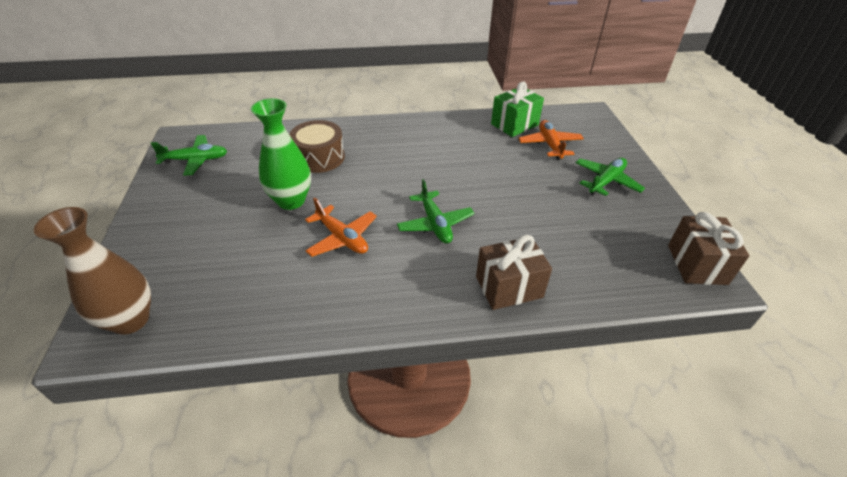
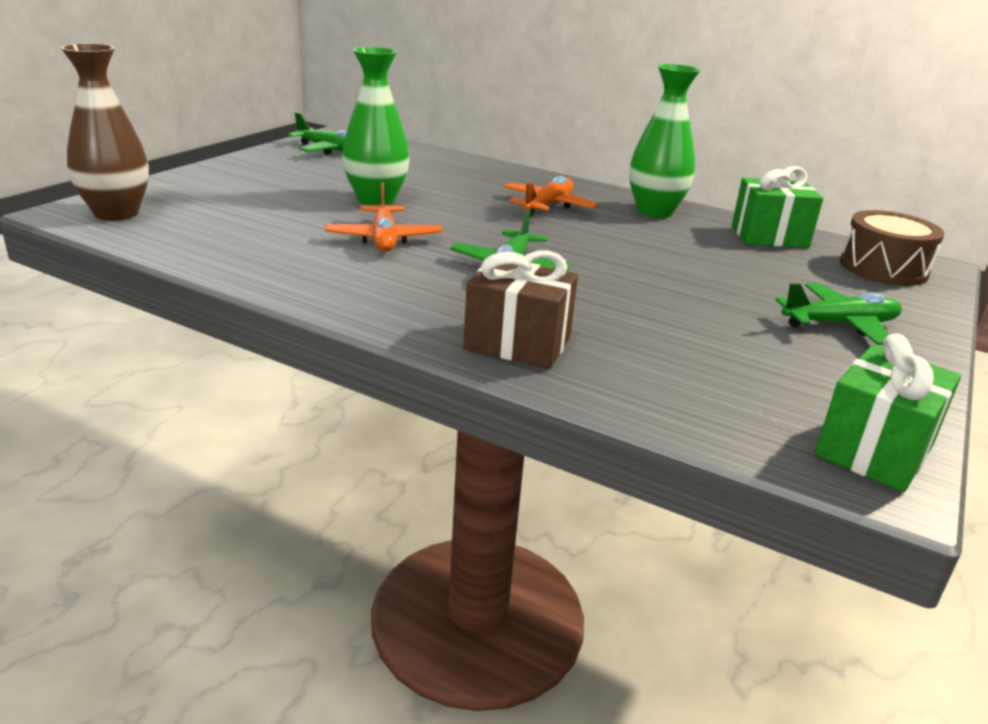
camera: 35 degrees right, 15 degrees down
brown drum [289,120,345,173] -> brown drum moved to [840,210,945,286]
orange plane [518,120,584,160] -> orange plane moved to [504,176,598,217]
brown gift [668,212,750,285] -> green gift [815,334,961,492]
none -> green vase [629,64,701,218]

